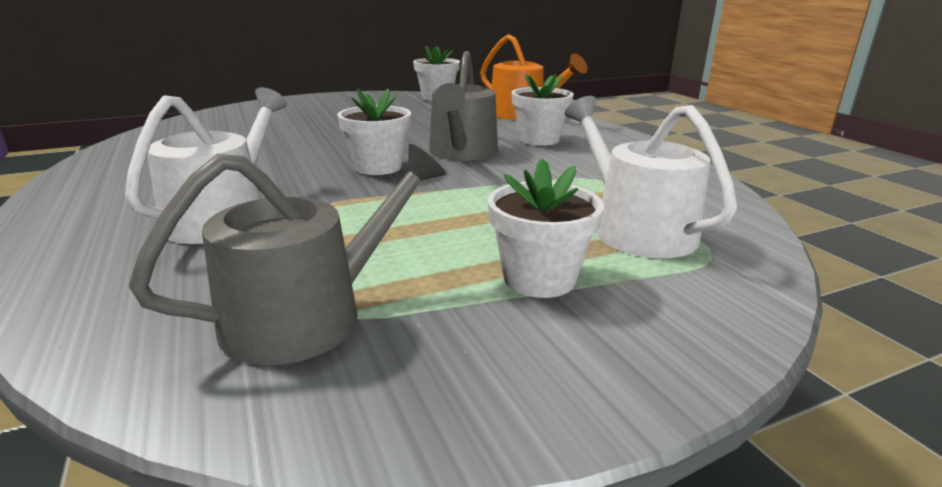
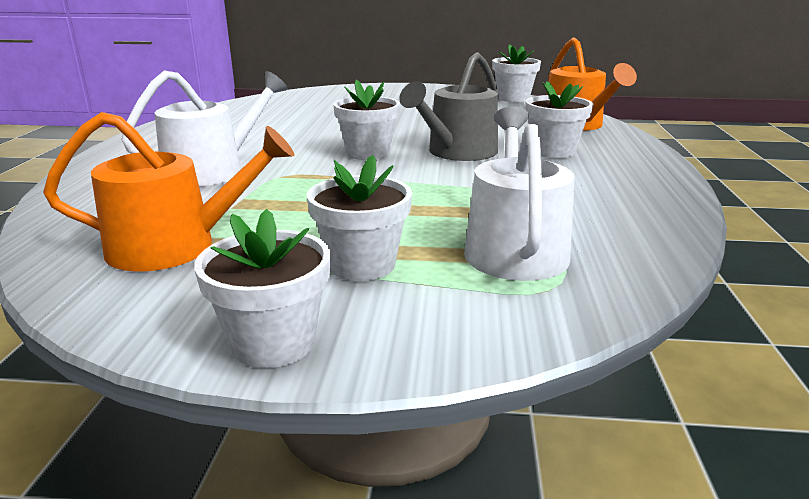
camera: 30 degrees right, 0 degrees up
grey watering can [129,144,446,365] -> orange watering can [43,112,294,272]
none -> white flower pot [194,209,331,368]

